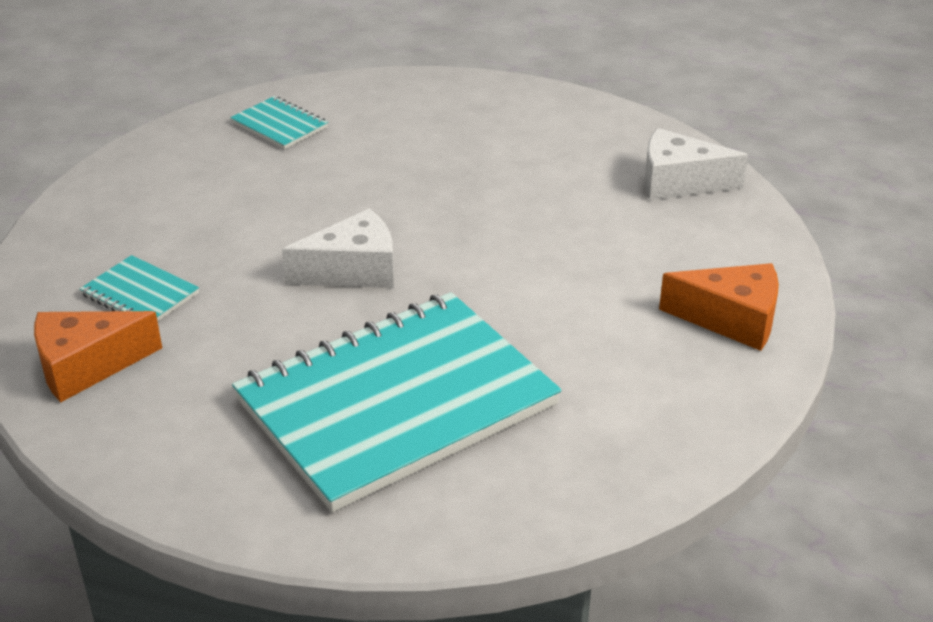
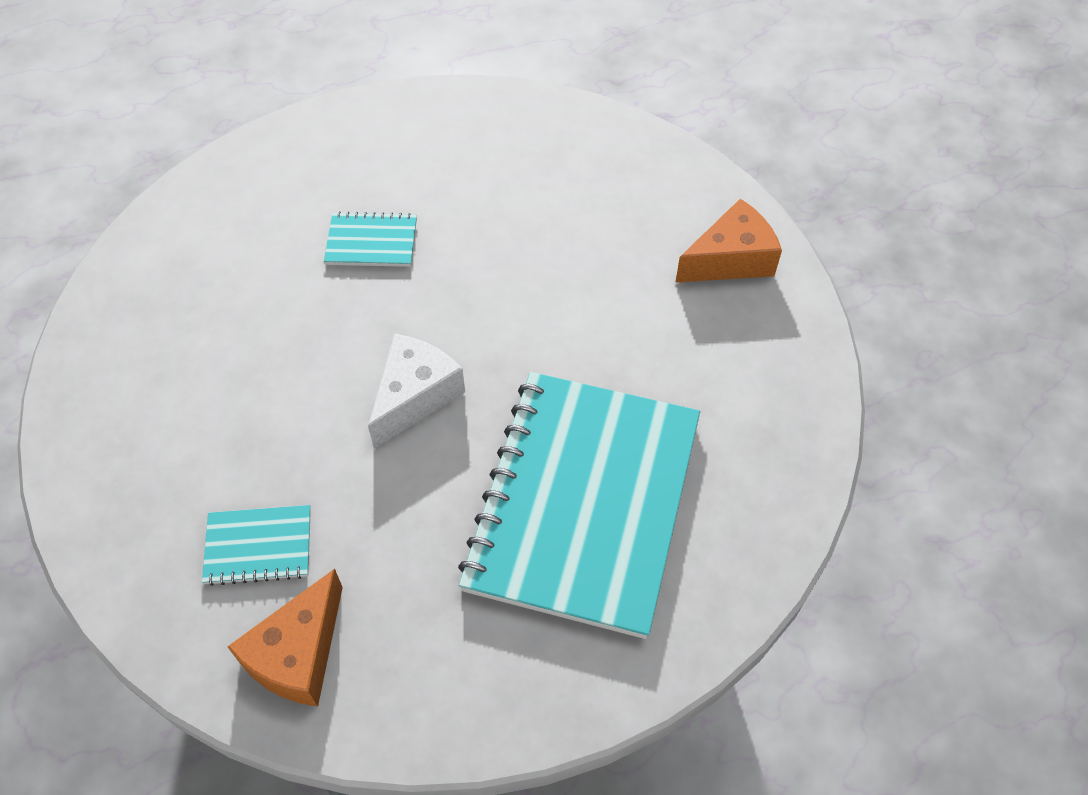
camera: 40 degrees left, 20 degrees up
turquoise notebook [230,96,328,149] -> turquoise notebook moved to [324,211,417,267]
white cheese [644,128,748,200] -> none

